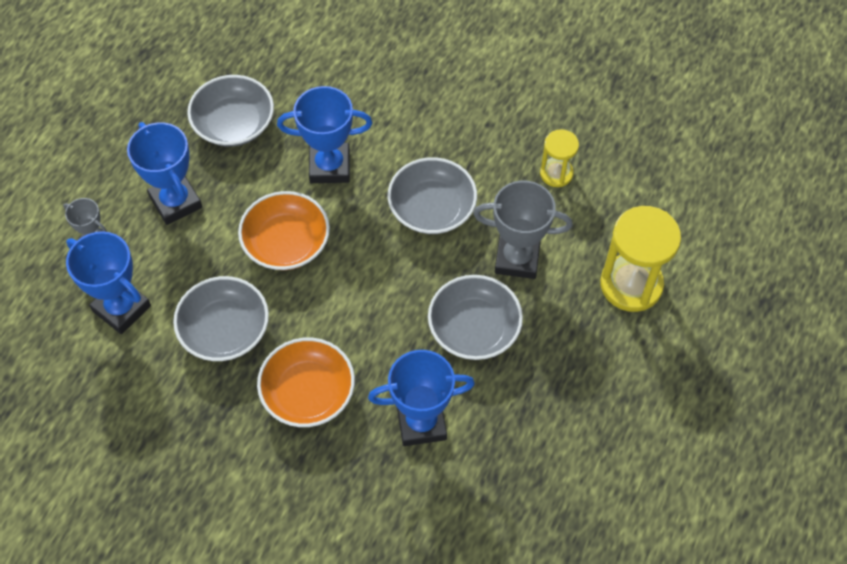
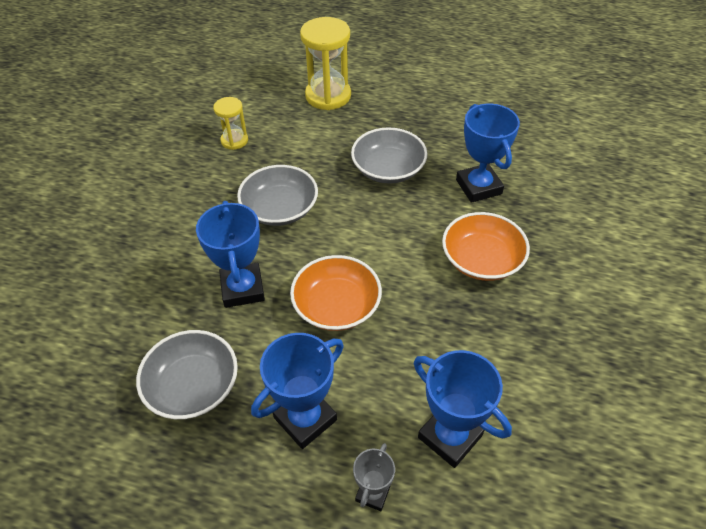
camera: 100 degrees left, 10 degrees down
blue trophy [66,231,151,334] -> blue trophy turned 75 degrees counterclockwise [414,350,512,468]
grey bowl [173,276,269,361] -> none
grey trophy [473,180,573,279] -> none

